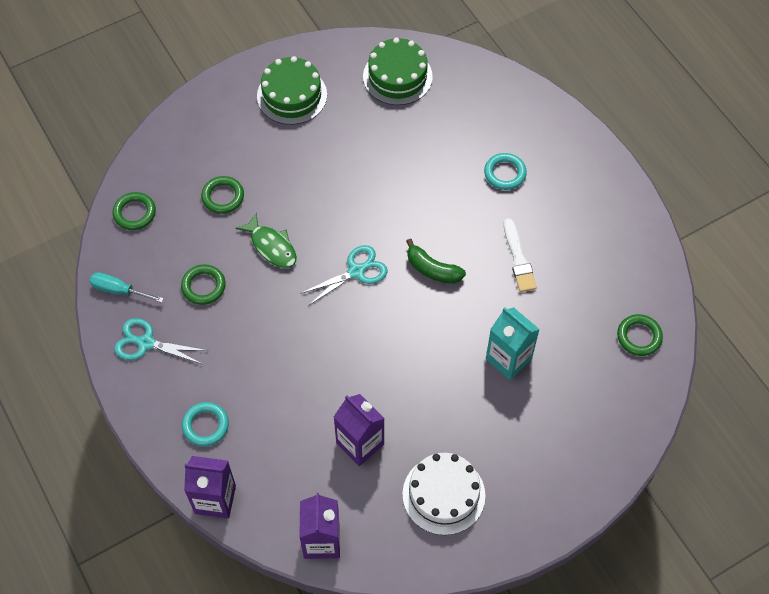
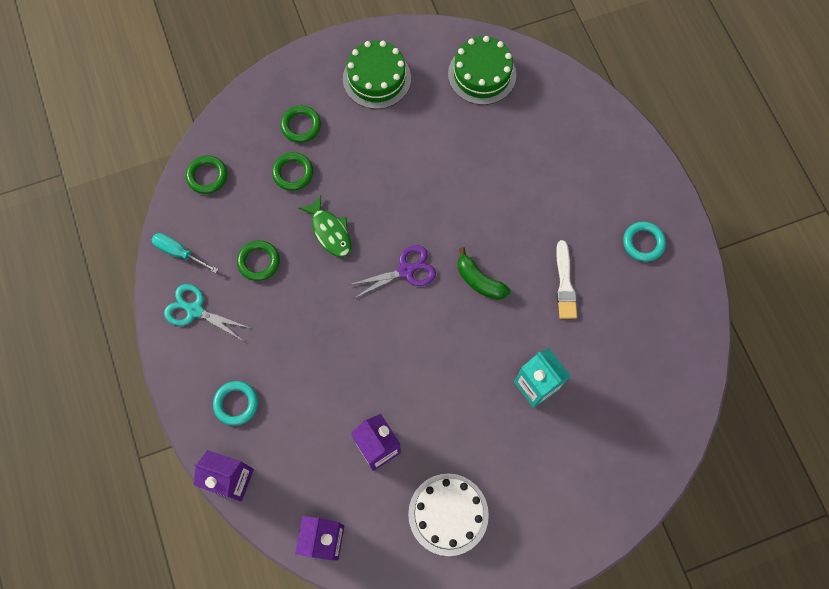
camera: 10 degrees right, 10 degrees up
turquoise scissors [300,245,388,306] -> purple scissors [349,245,436,298]
turquoise ring [484,153,527,190] -> turquoise ring moved to [623,222,666,262]
green ring [617,314,663,356] -> green ring moved to [280,105,321,143]

